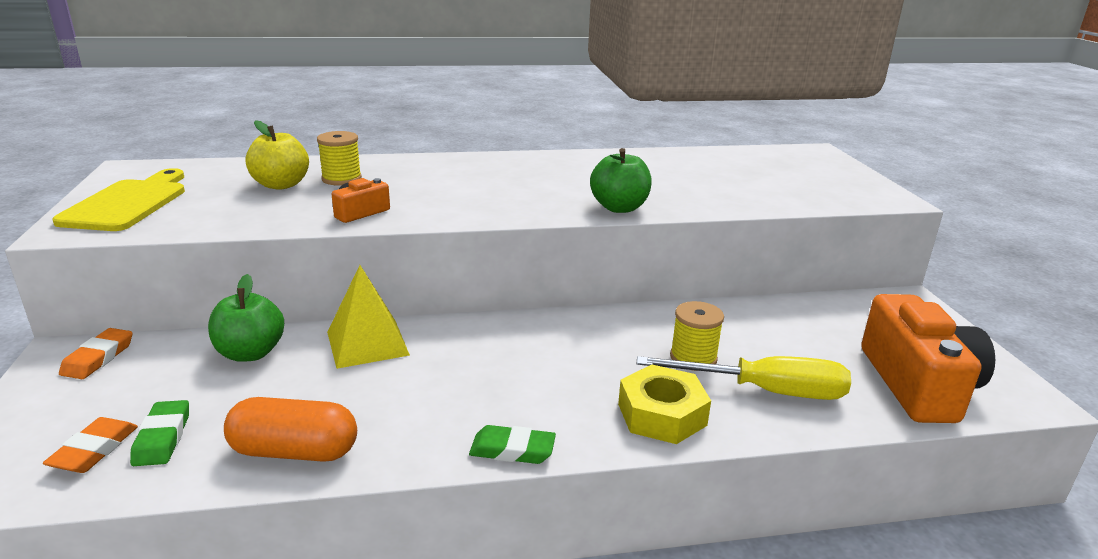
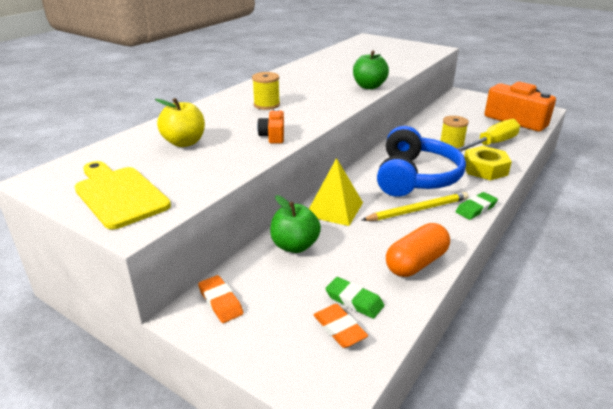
camera: 45 degrees left, 5 degrees up
yellow spool [317,131,362,186] -> yellow spool moved to [252,72,280,110]
none -> yellow pencil [362,192,469,221]
none -> blue headphones [377,126,466,197]

